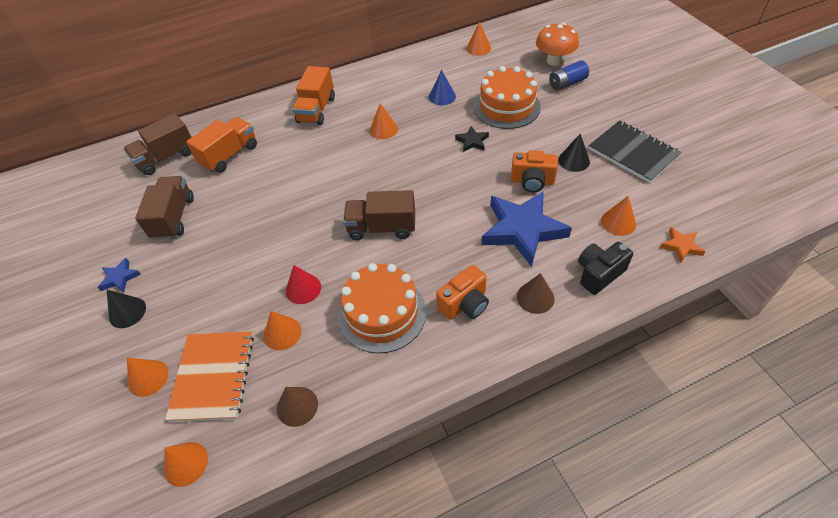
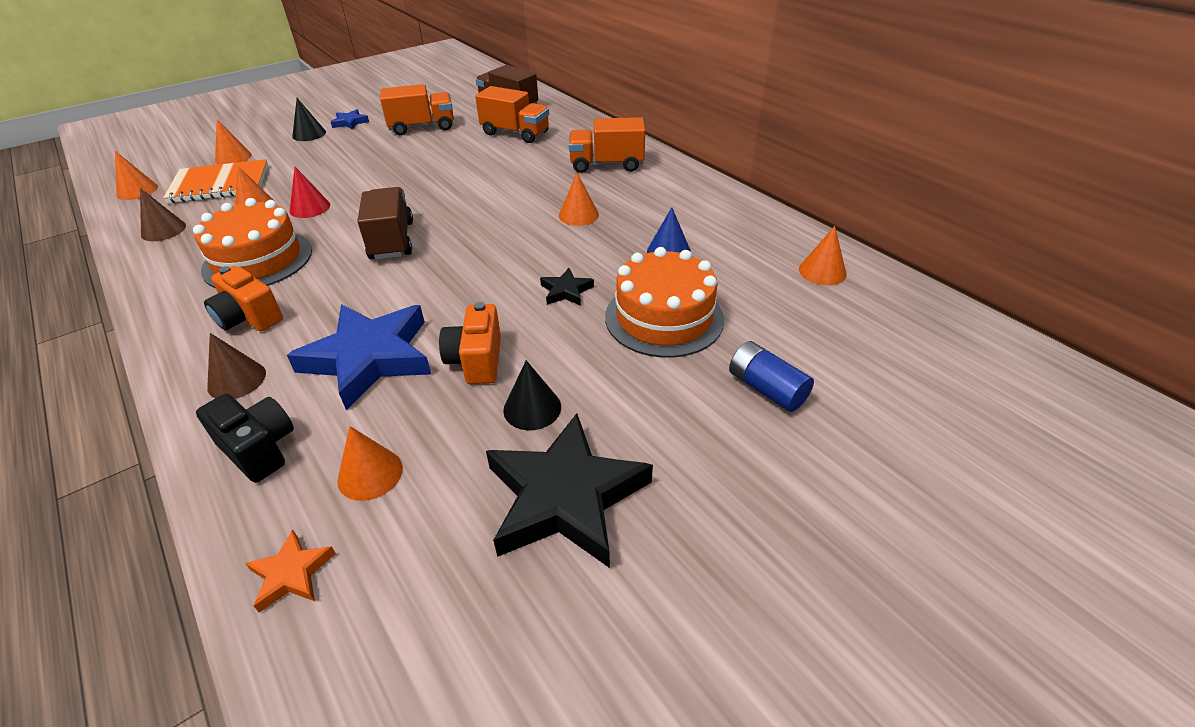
camera: 75 degrees right, 10 degrees down
brown truck [135,176,194,240] -> orange truck [380,84,454,136]
orange mushroom [536,23,579,66] -> none
black notebook [589,120,682,183] -> black star [486,413,653,568]

